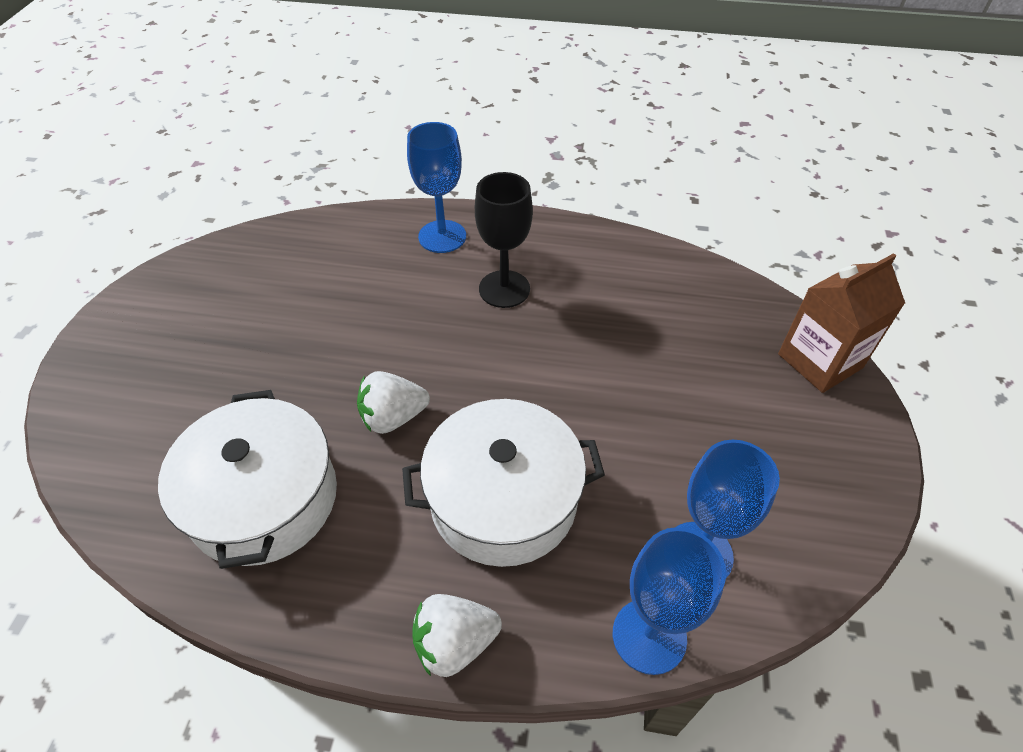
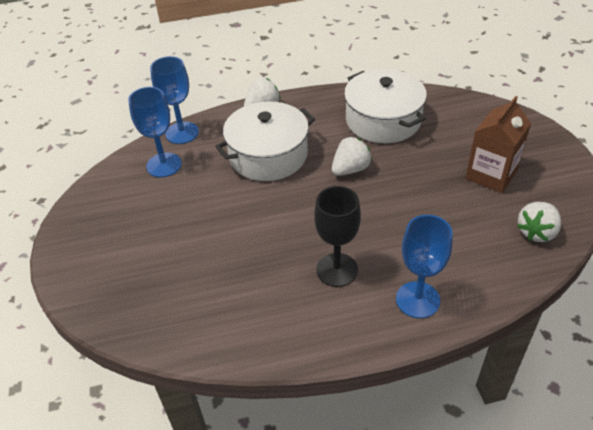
camera: 160 degrees right, 5 degrees down
brown carton [778,253,905,393] -> brown carton moved to [465,96,531,193]
none -> white strawberry [517,202,561,242]

